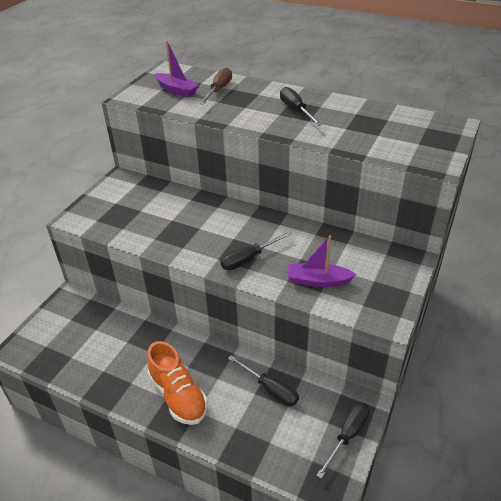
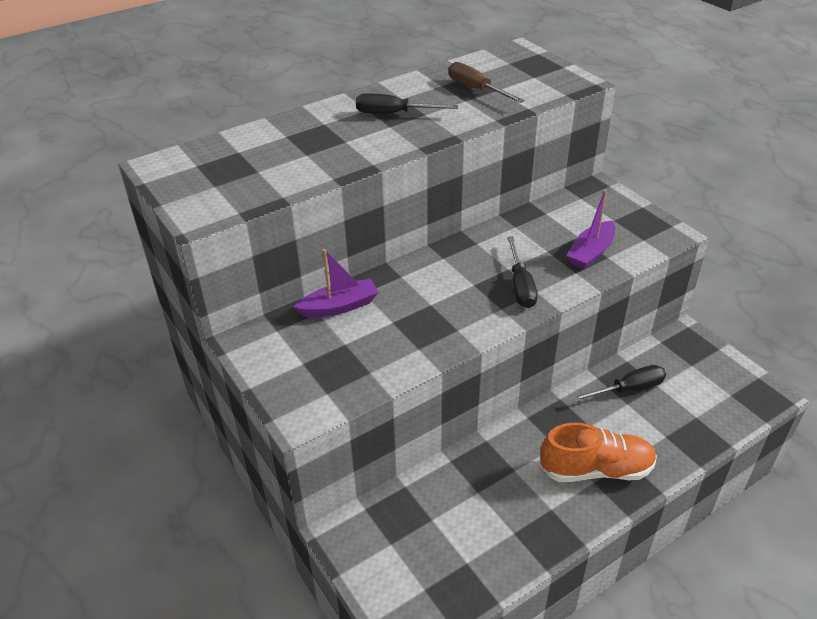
camera: 60 degrees left, 0 degrees up
purple boat [155,41,199,97] -> purple boat moved to [294,249,379,318]
brown screwdriver [199,68,232,105] -> brown screwdriver moved to [449,62,525,103]
black screwdriver [316,403,370,479] -> none

